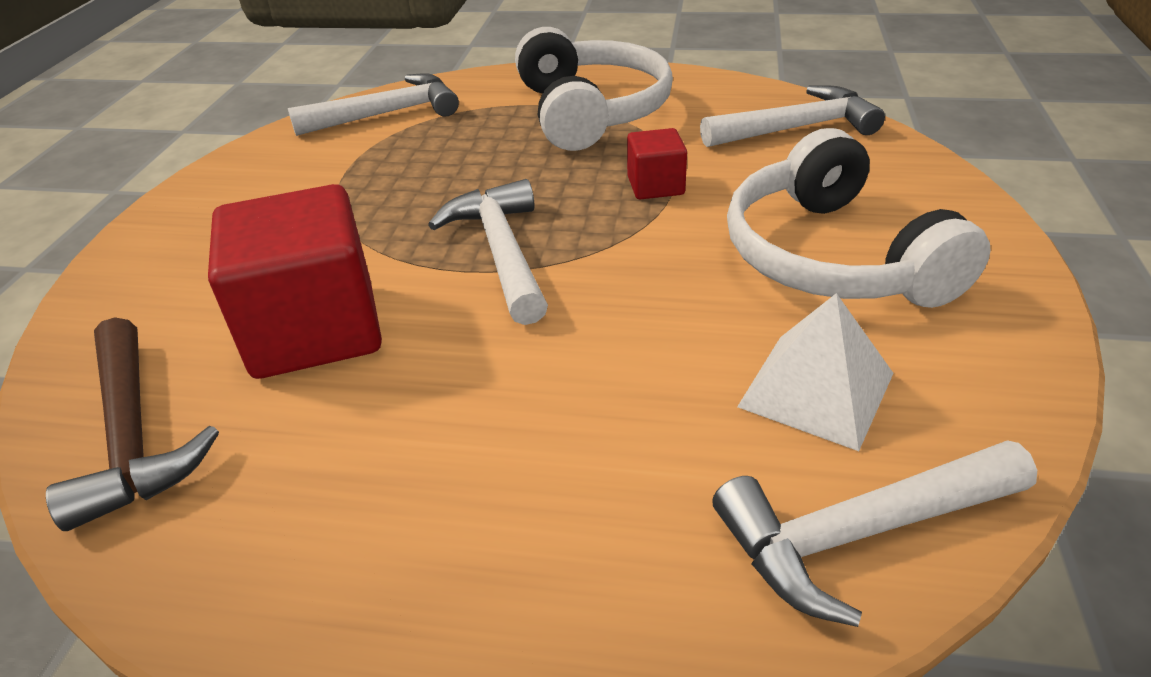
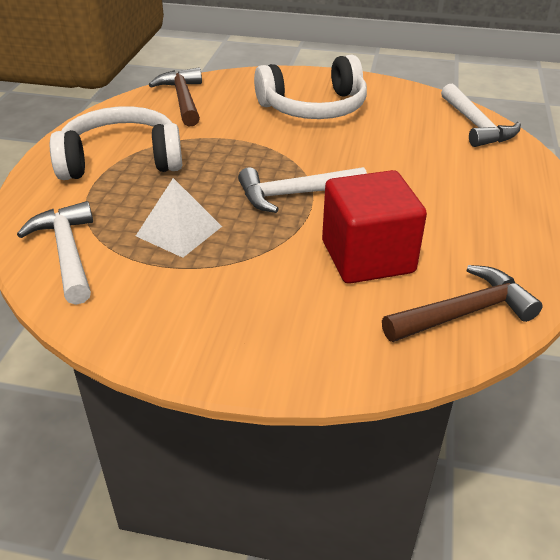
camera: 90 degrees left, 0 degrees up
red cube [627,128,687,199] -> none
white hammer [700,85,885,147] -> brown hammer [149,67,202,126]
white pyramid [737,293,893,451] -> white pyramid moved to [136,178,222,258]

